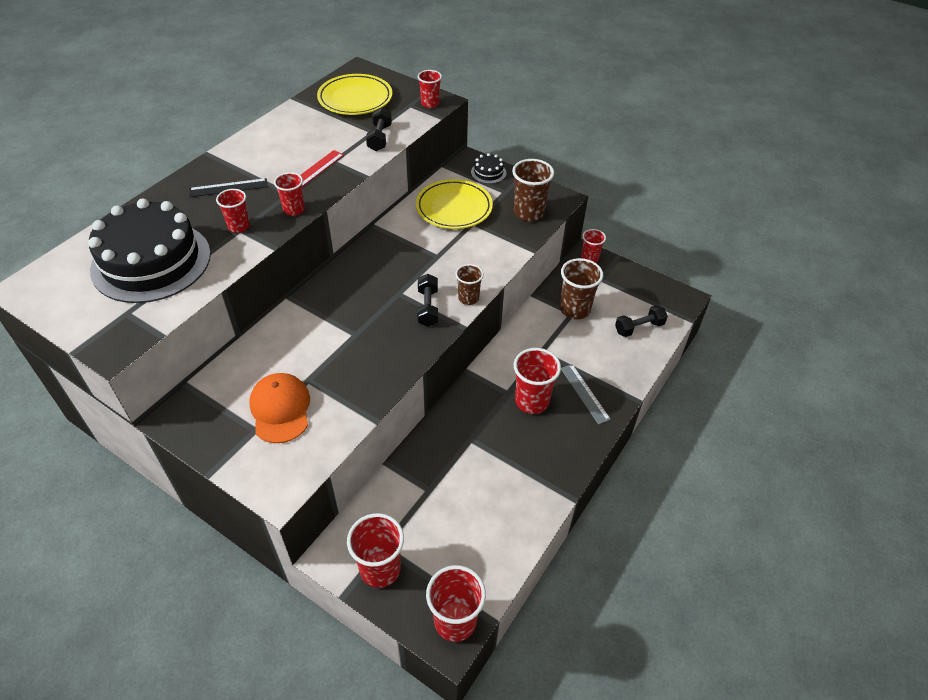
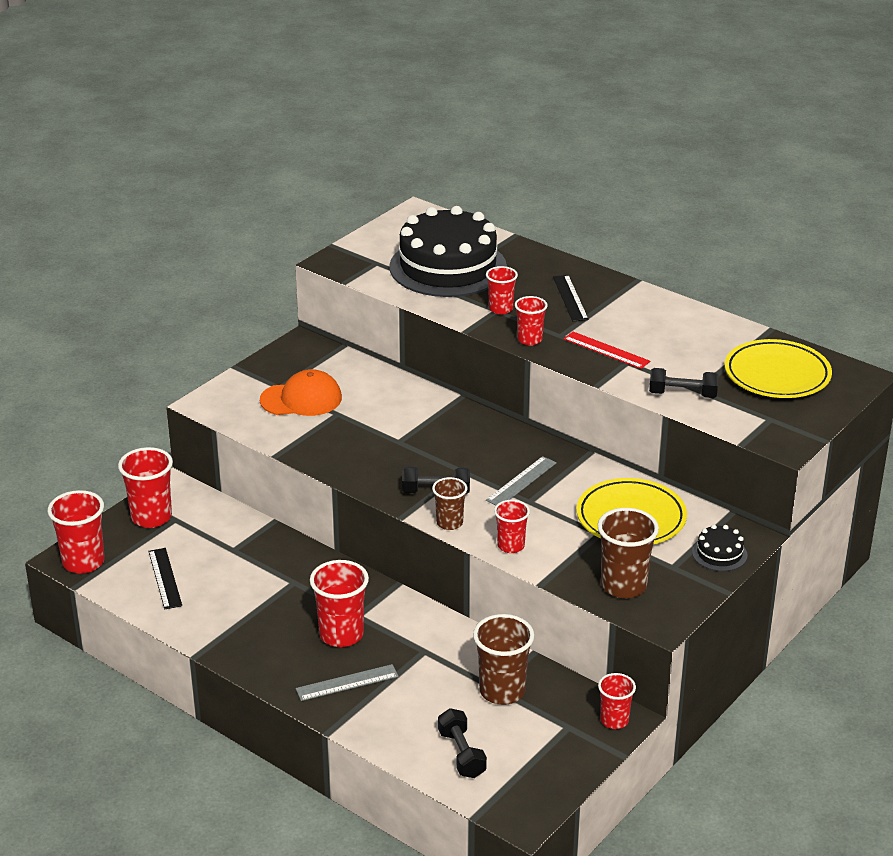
camera: 95 degrees right, 15 degrees down
red cup [418,70,442,108] -> red cup moved to [494,500,530,553]
none -> black ruler [148,548,182,609]
none -> grey ruler [486,456,557,505]

